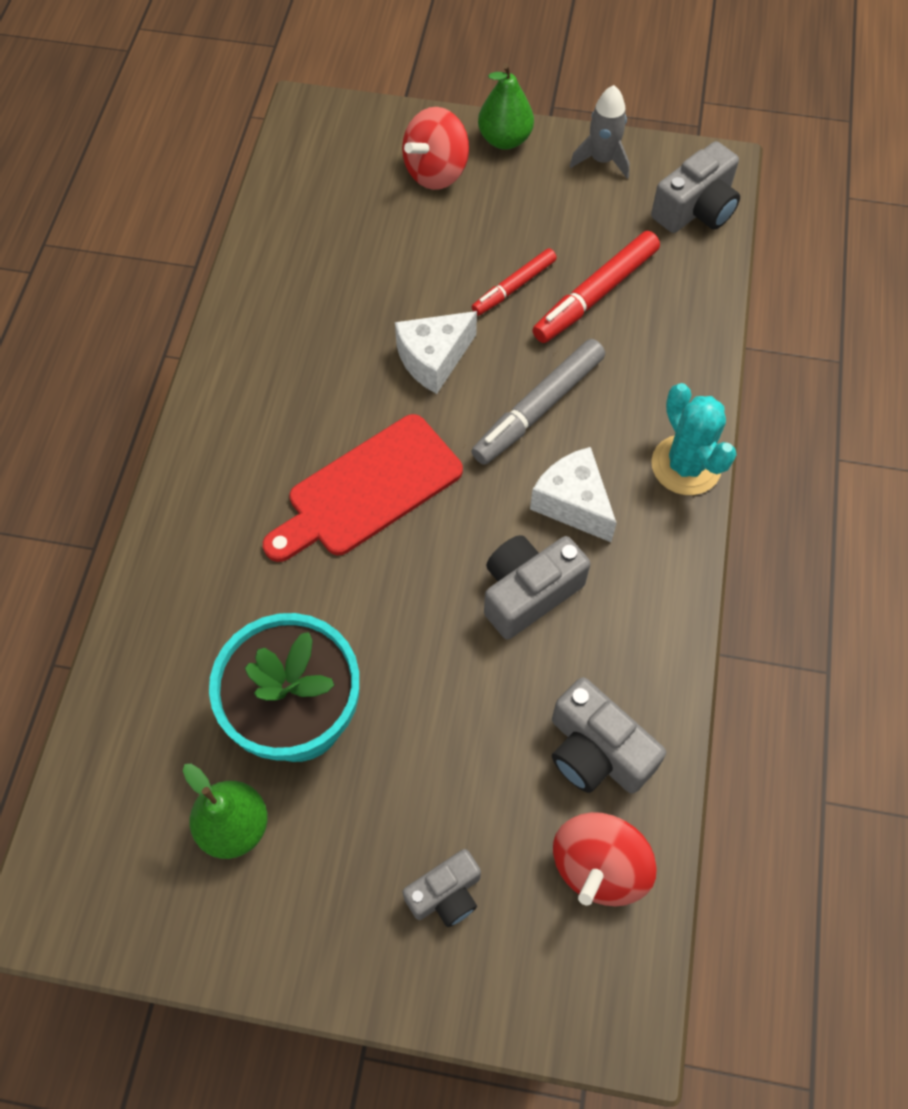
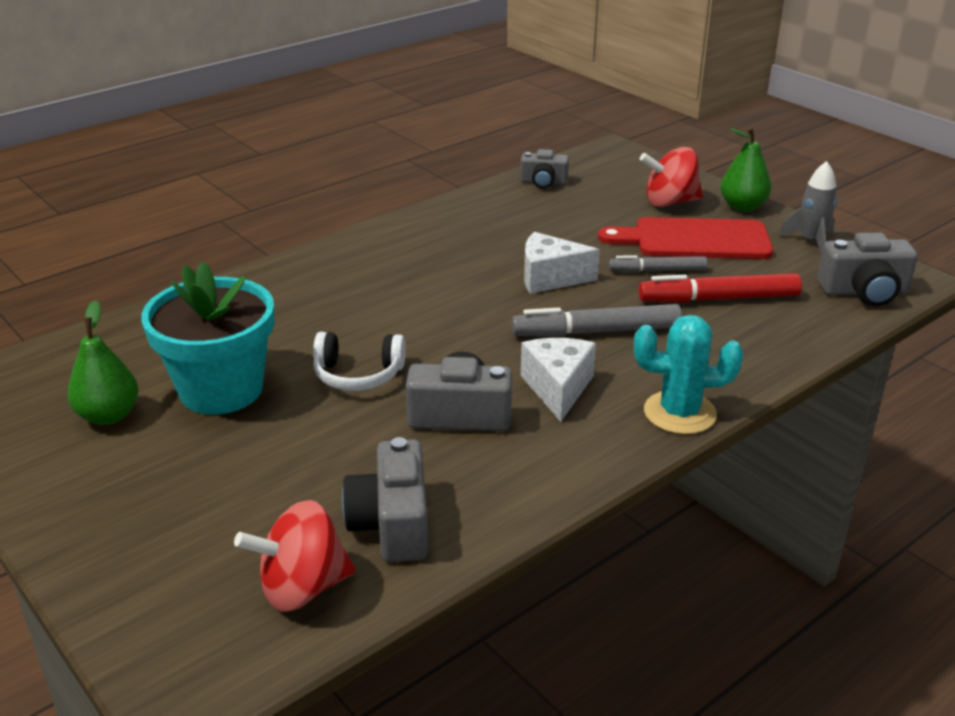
camera: 40 degrees right, 30 degrees down
red cutting board [263,414,463,562] -> red cutting board moved to [598,217,773,259]
grey camera [402,849,481,927] -> grey camera moved to [520,149,569,189]
red marker [472,248,557,316] -> grey marker [609,255,707,272]
turquoise cactus [651,383,737,495] -> turquoise cactus turned 75 degrees clockwise [634,315,743,434]
none -> white headphones [313,332,406,391]

